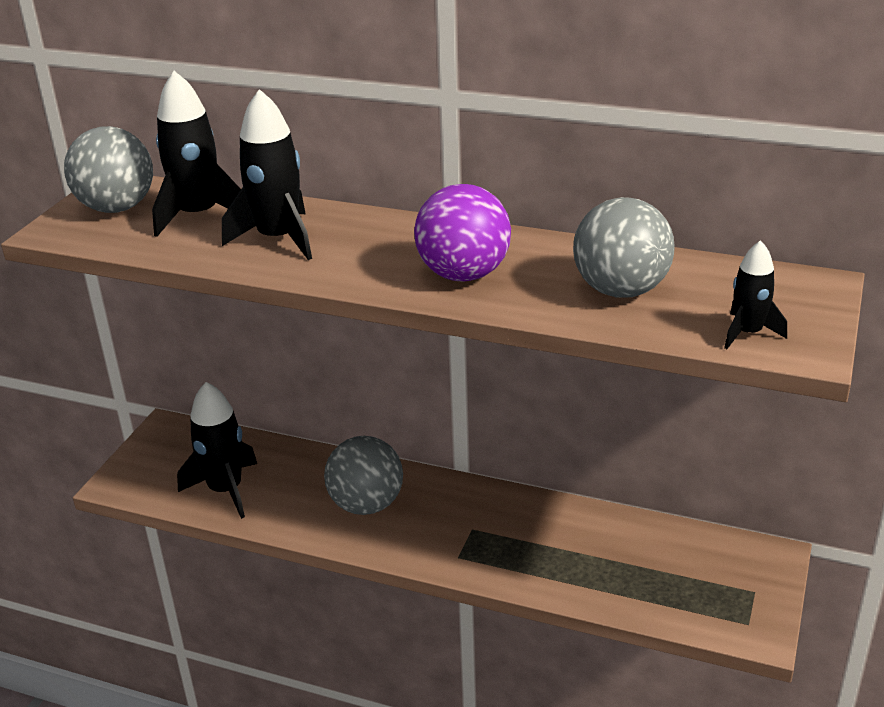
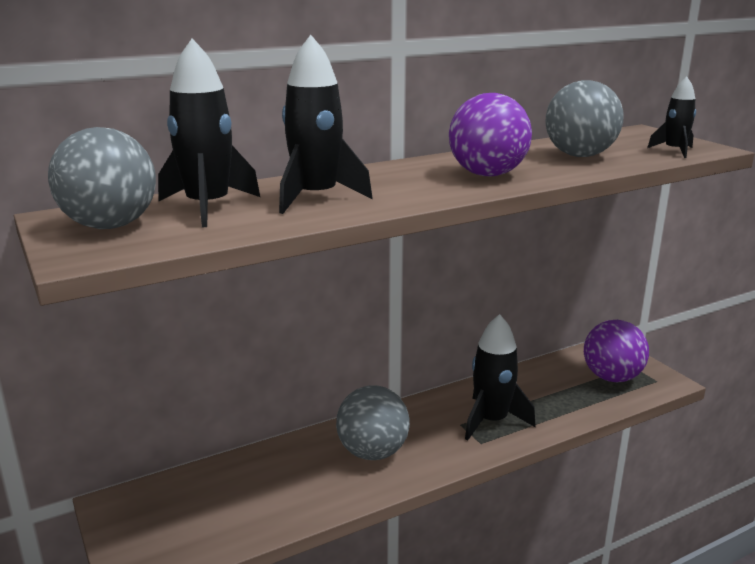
camera: 50 degrees left, 10 degrees down
black rocket [177,382,257,519] -> black rocket moved to [465,314,535,441]
none -> purple ball [584,320,649,382]

